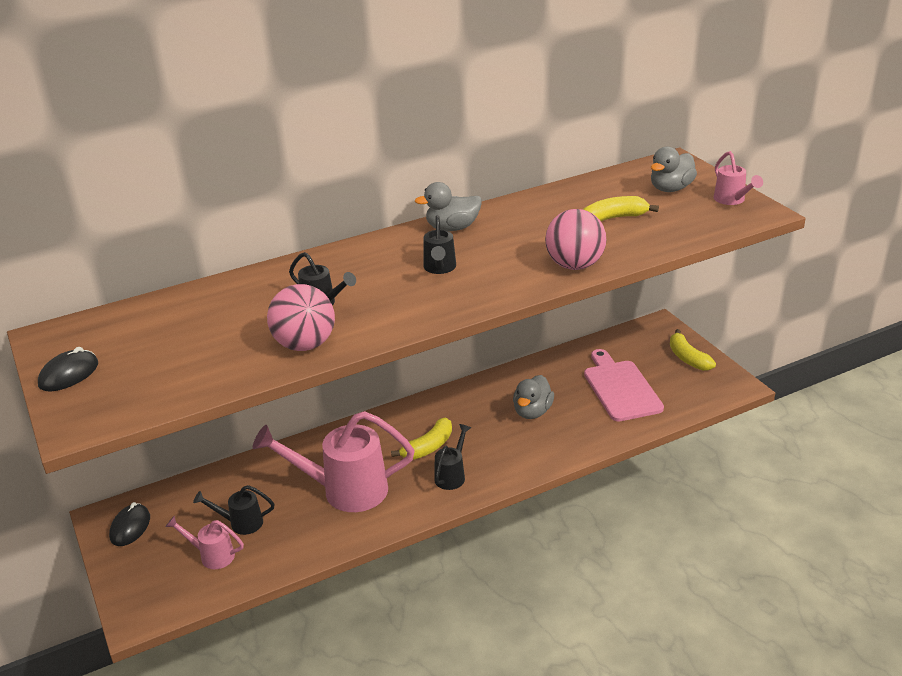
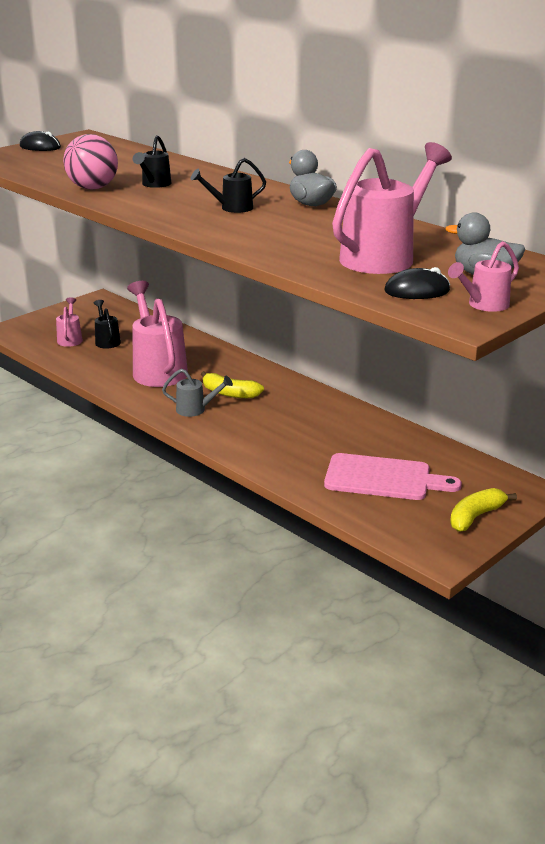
camera: 70 degrees right, 5 degrees down
black mouse [109,502,150,546] -> black mouse moved to [384,267,450,299]
black watering can [434,424,471,490] -> grey watering can [162,369,233,417]
grey duck [513,375,554,419] -> none
pink ball [545,209,606,270] -> none
yellow banana [583,196,659,221] -> pink watering can [332,142,452,274]
pink cutting board [584,349,664,421] -> pink cutting board turned 45 degrees clockwise [324,453,462,500]

